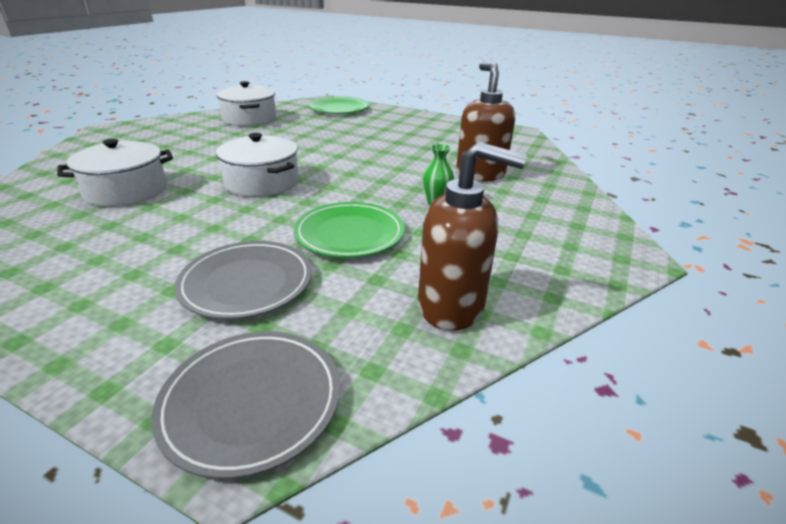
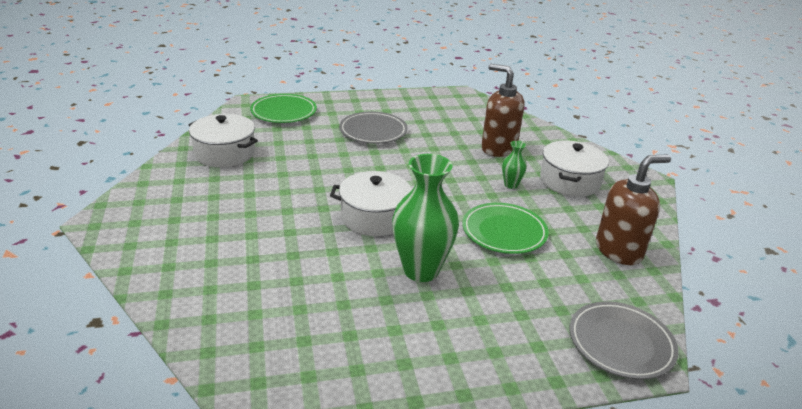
camera: 40 degrees left, 0 degrees up
white pot [57,139,173,207] -> white pot moved to [540,141,609,197]
grey plate [175,241,312,319] -> grey plate moved to [339,112,408,144]
none -> green vase [392,154,459,282]

